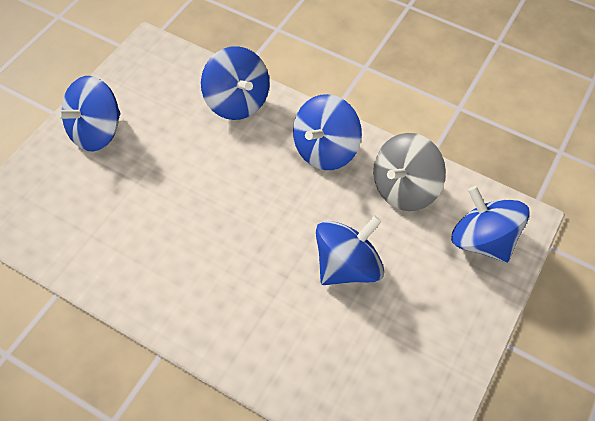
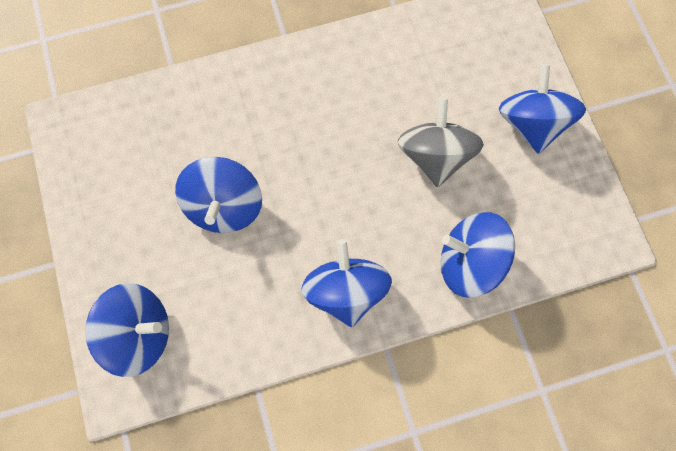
camera: 135 degrees right, 15 degrees up
grey spinning top [373,133,446,211] -> grey spinning top moved to [398,98,484,187]

